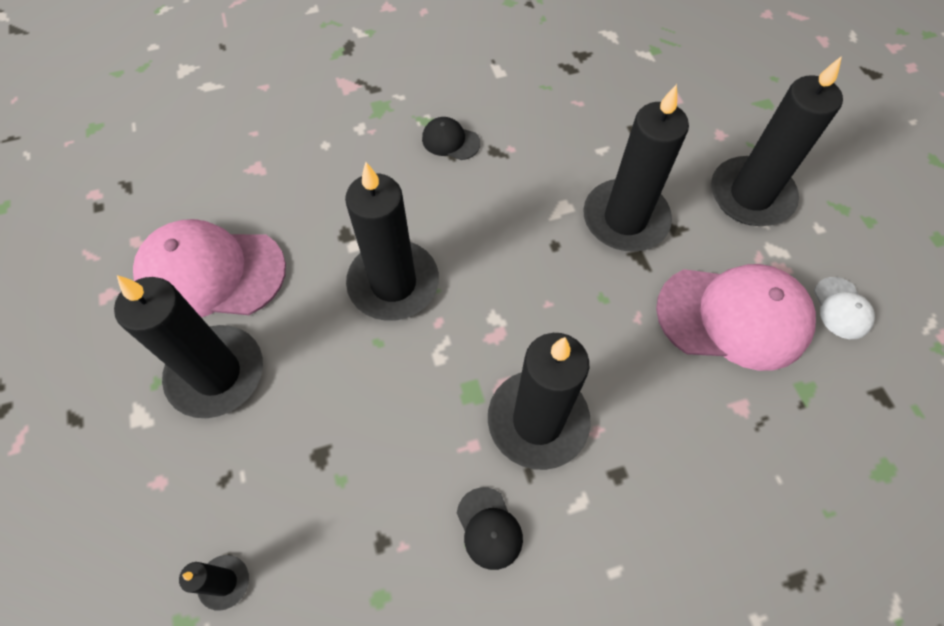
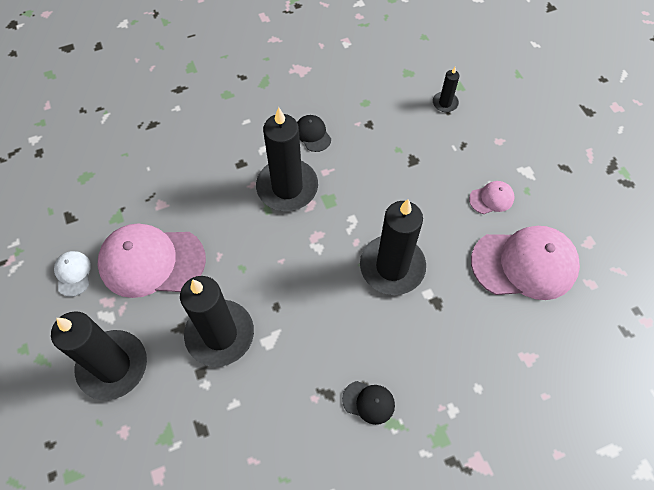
camera: 175 degrees right, 0 degrees up
black candle [114,275,263,418] -> pink cap [469,181,514,214]

